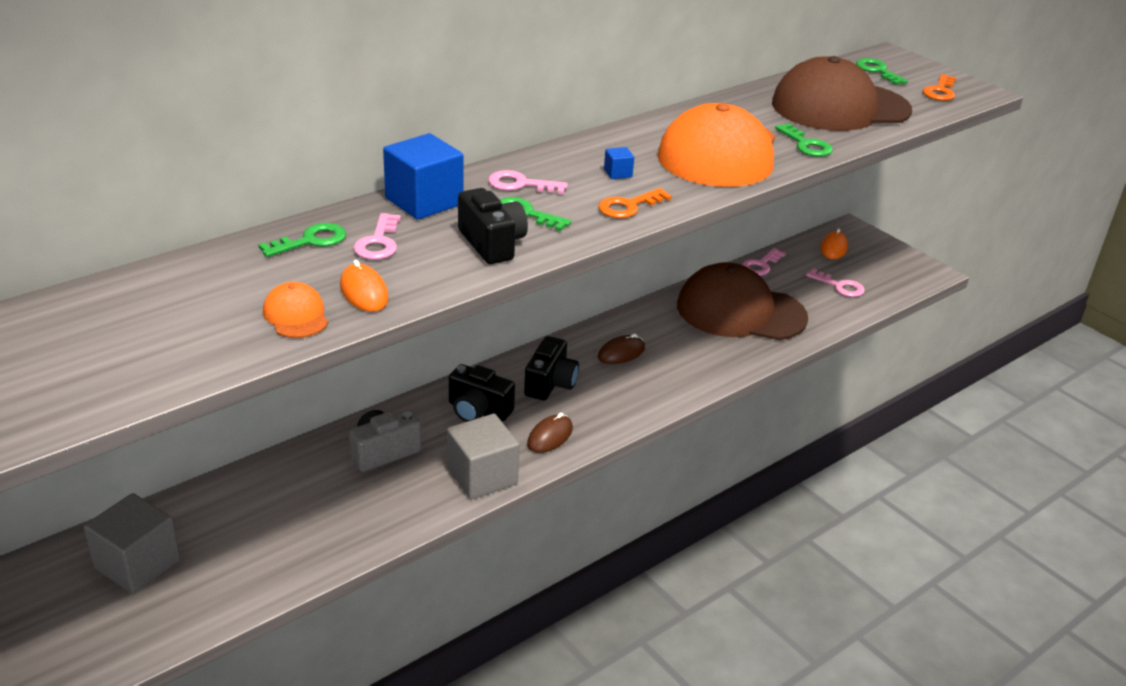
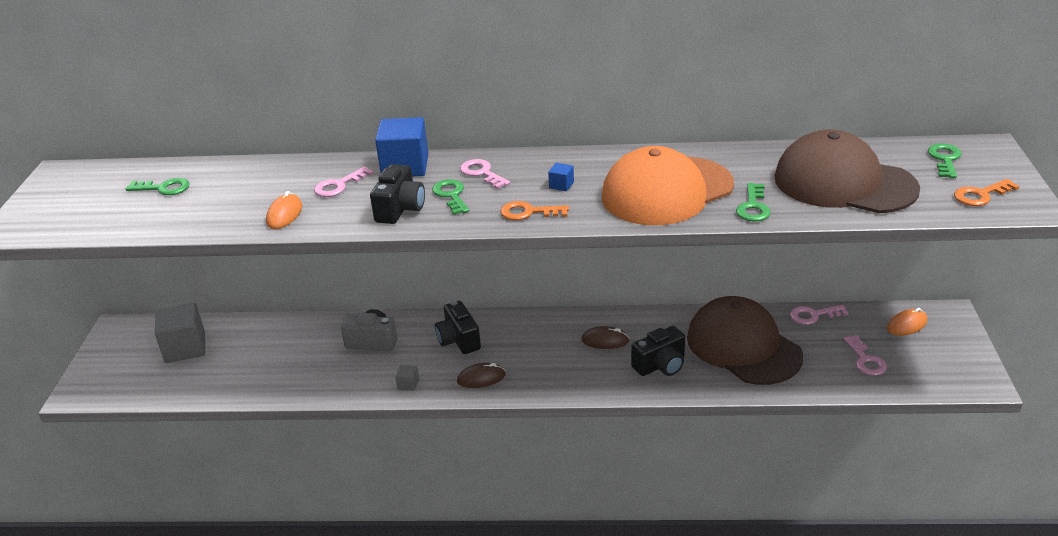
camera: 45 degrees right, 0 degrees up
green key [258,223,346,257] -> green key moved to [126,178,190,195]
orange cap [263,282,328,338] -> none
grey cube [447,414,519,500] -> grey cube [395,365,419,391], size x0.43
black camera [524,336,579,400] -> black camera moved to [631,326,685,376]

